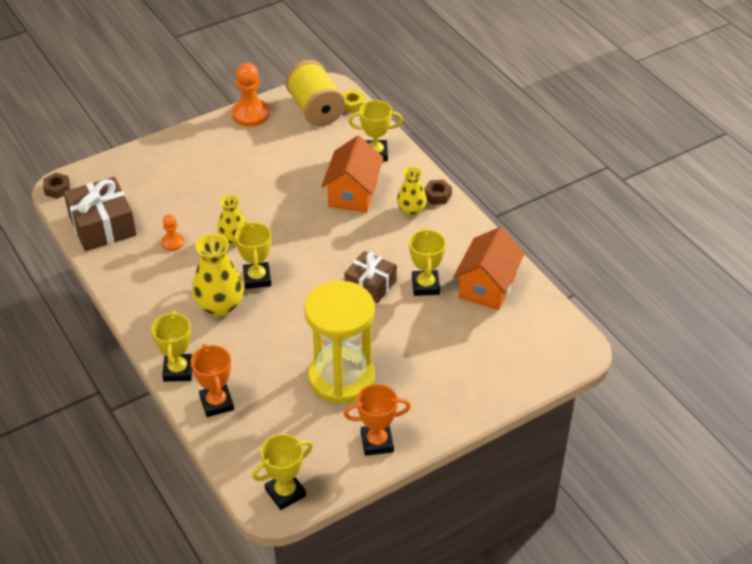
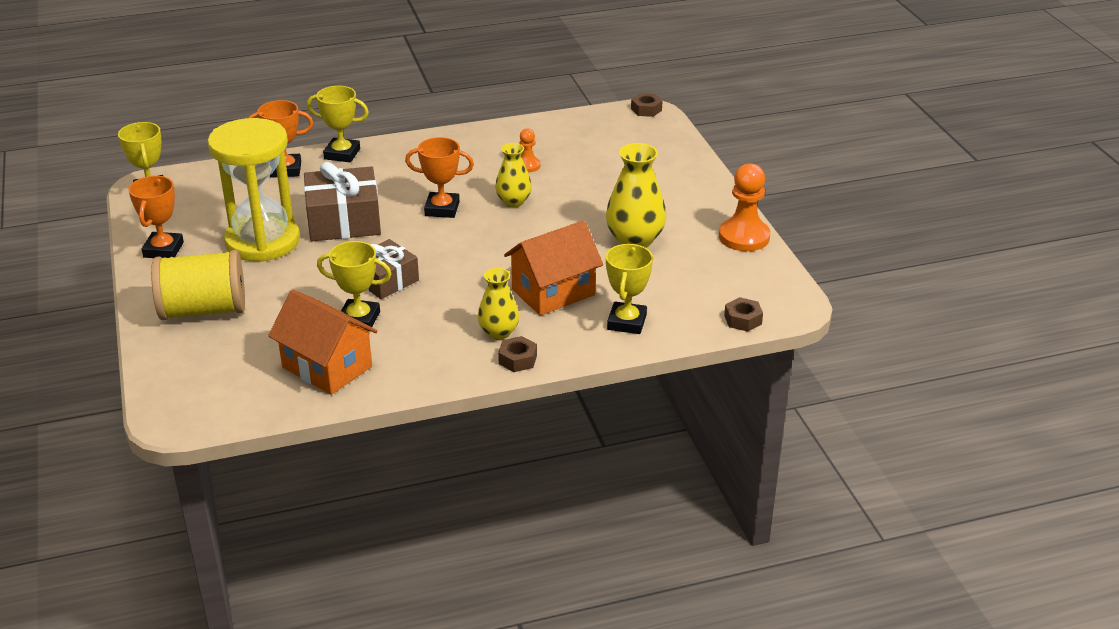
camera: 105 degrees right, 10 degrees down
brown gift [64,177,137,251] -> brown gift moved to [304,162,381,241]
yellow vase [192,234,244,317] -> yellow vase moved to [606,143,666,248]
yellow trophy [235,221,271,289] -> orange trophy [405,137,474,218]
yellow spool [285,60,345,126] -> yellow spool moved to [151,250,245,320]
orange house [322,136,384,213] -> orange house turned 60 degrees counterclockwise [504,221,603,316]
yellow nut [342,90,365,113] -> brown nut [724,297,763,332]

